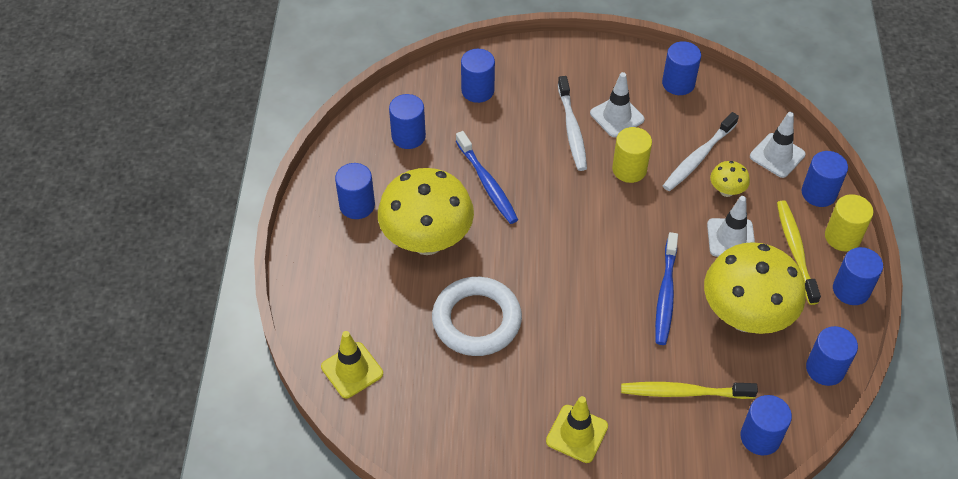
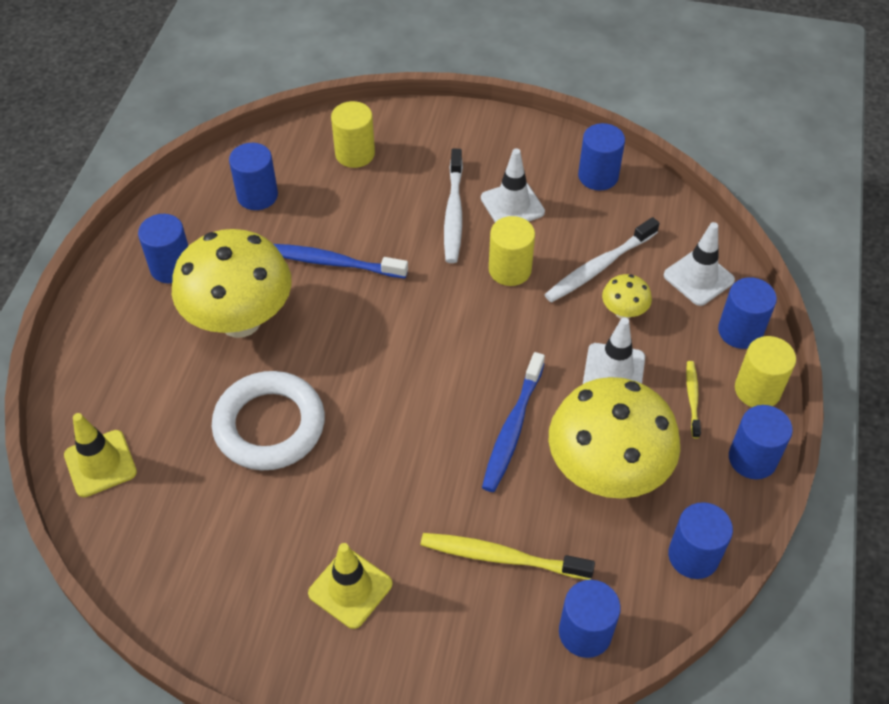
camera: 10 degrees right, 0 degrees up
blue toothbrush [456,131,518,224] -> blue toothbrush turned 120 degrees clockwise [274,244,408,278]
blue cylinder [461,49,495,103] -> yellow cylinder [331,101,375,168]
yellow toothbrush [777,200,821,305] -> yellow toothbrush [686,361,701,439], size x0.57

